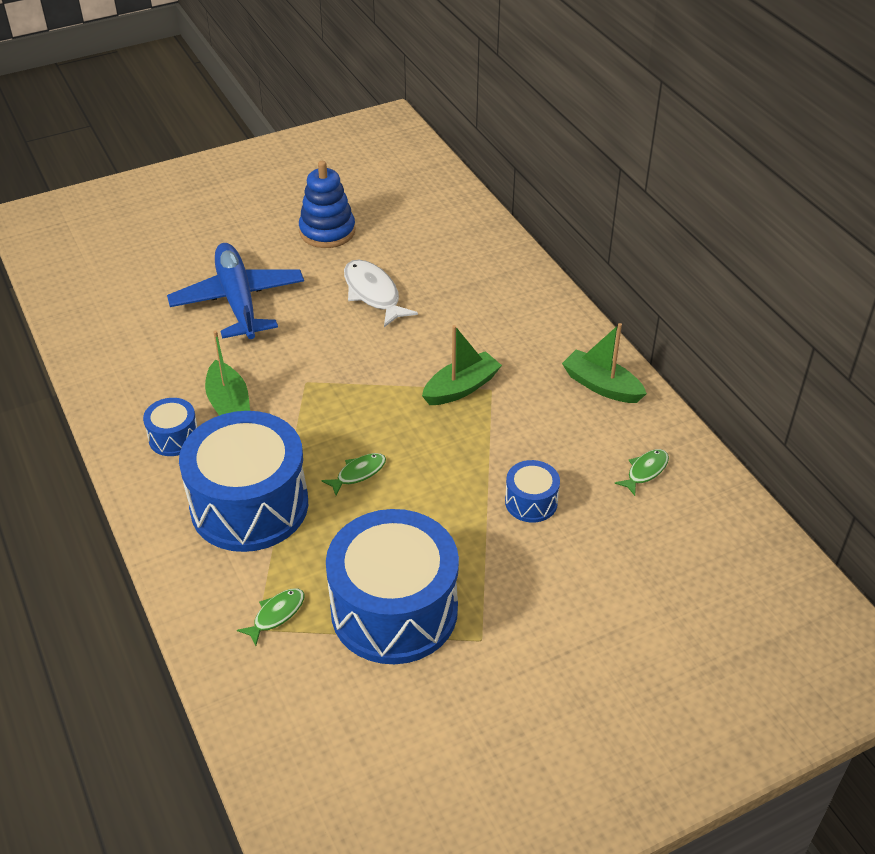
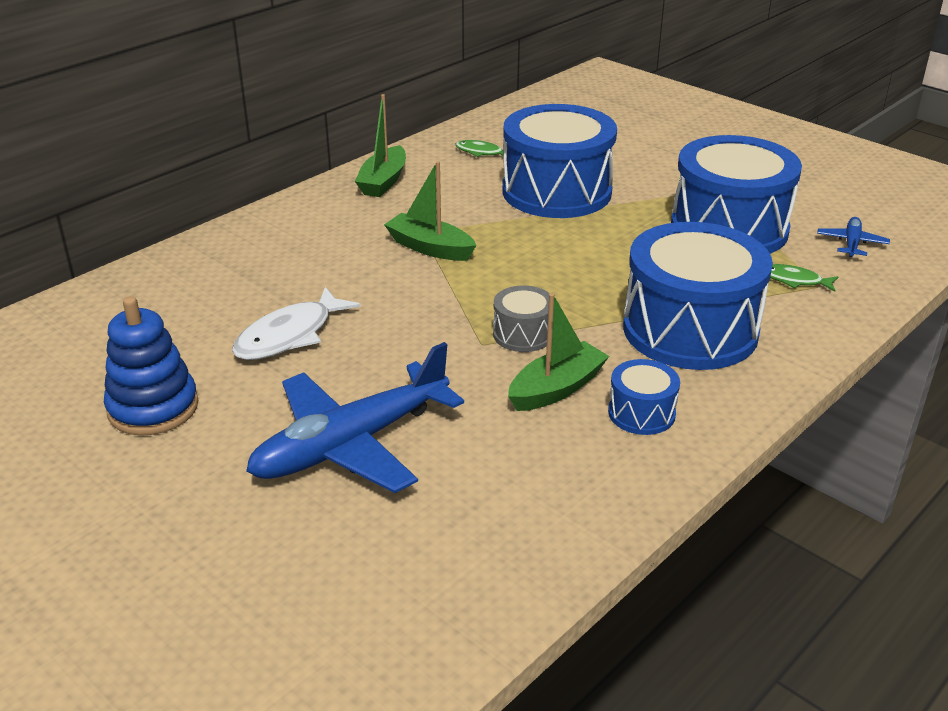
camera: 110 degrees left, 10 degrees down
green fish [321,453,386,495] -> none
blue drum [505,460,560,522] -> blue drum [503,104,617,218], size x2.23
none -> grey drum [493,286,550,352]
none -> blue plane [817,217,890,257]

